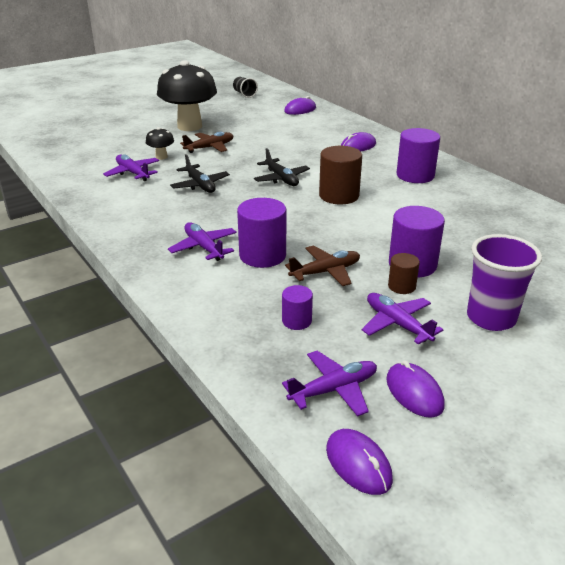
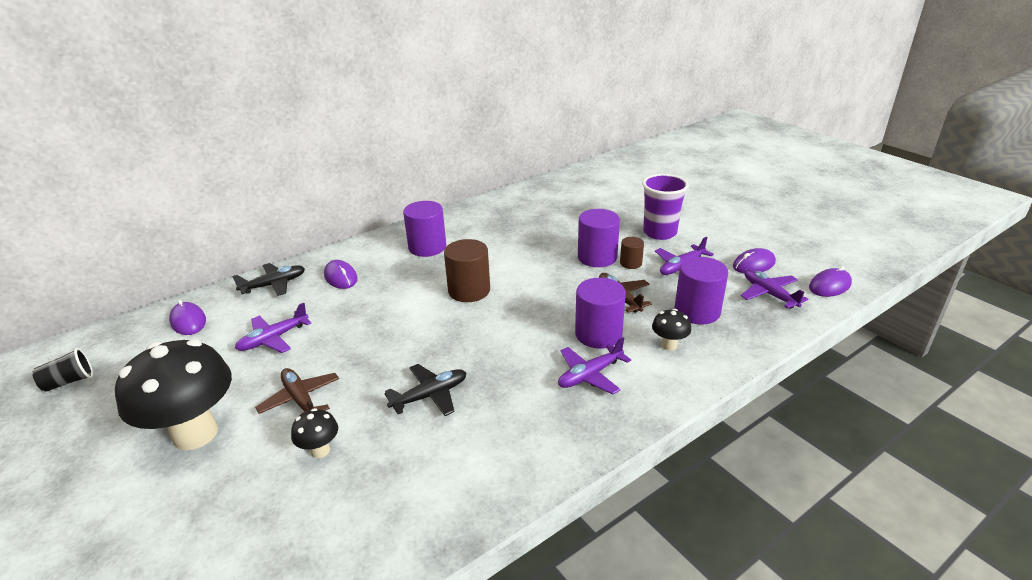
camera: 90 degrees left, 0 degrees up
purple plane [103,154,159,181] -> purple plane moved to [235,303,311,353]
black plane [254,148,310,186] -> black plane moved to [232,263,305,296]
purple cylinder [282,285,313,330] -> purple cylinder [674,257,728,324], size x1.83
none -> black mushroom [652,309,691,351]

